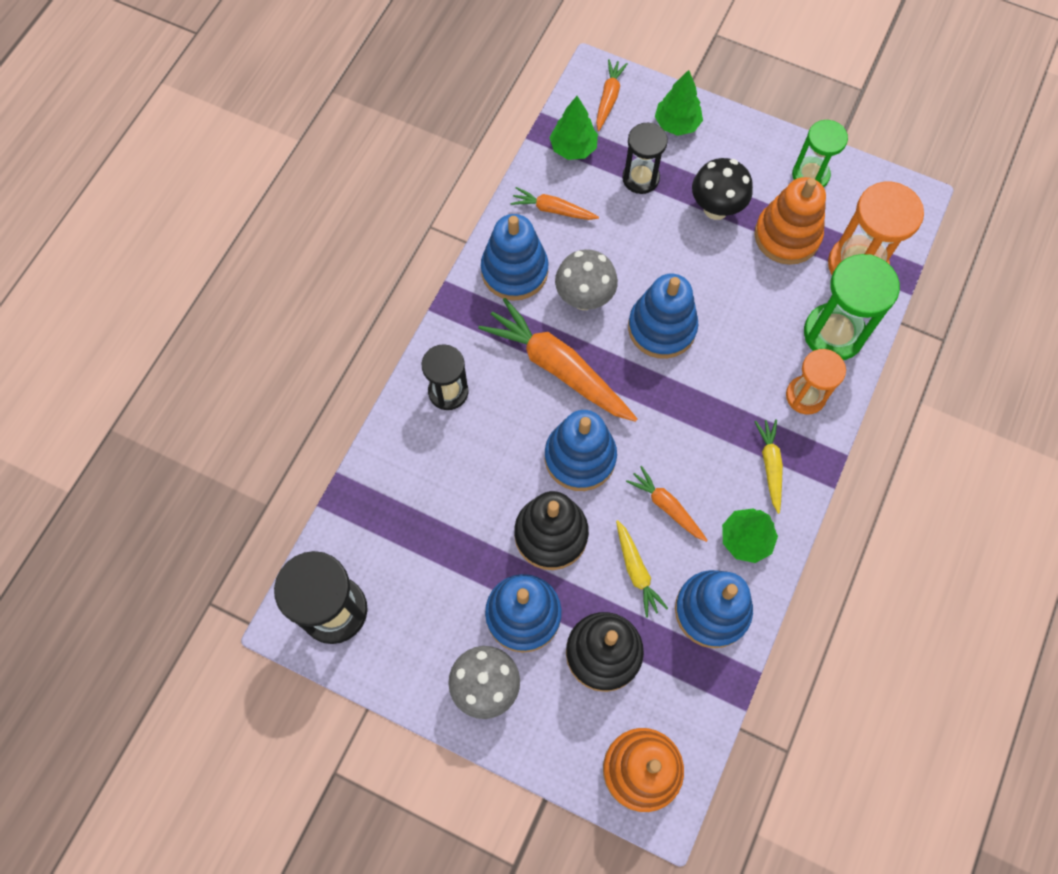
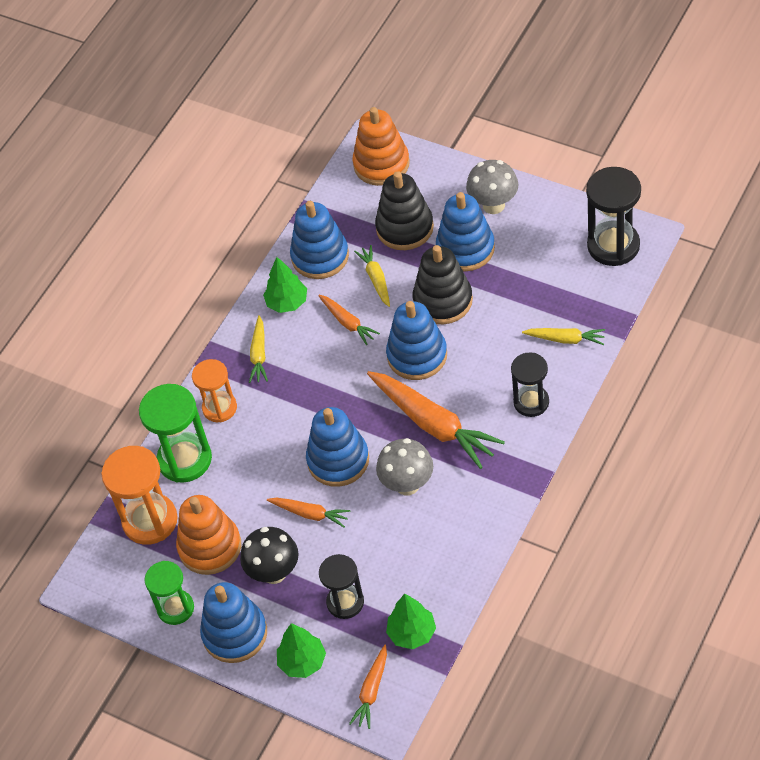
camera: 170 degrees left, 15 degrees down
blue stacking toy [481,214,549,300] -> blue stacking toy moved to [200,582,267,663]
orange carrot [510,187,599,220] -> orange carrot moved to [267,497,350,527]
none -> yellow carrot [522,328,605,345]

